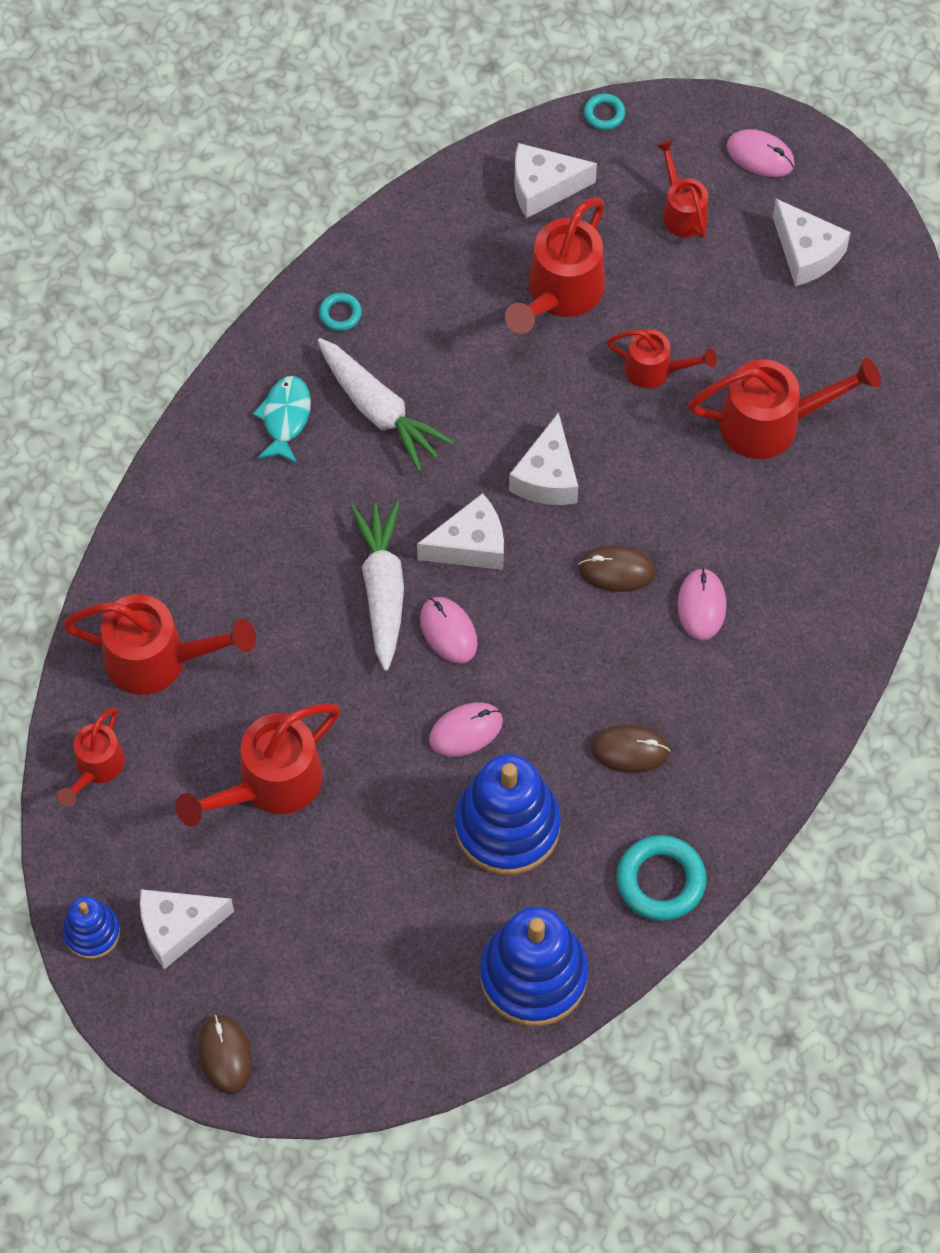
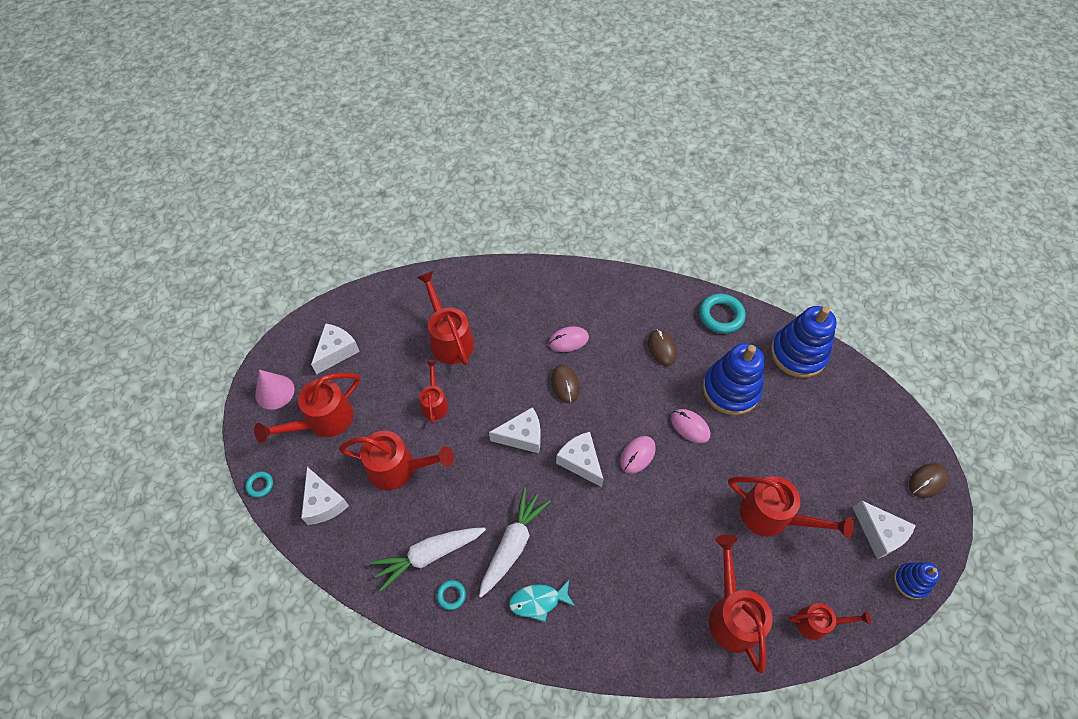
camera: 110 degrees left, 5 degrees down
white carrot [350,501,404,671] -> white carrot moved to [370,528,486,591]
red watering can [656,140,708,238] -> red watering can [254,373,360,443], size x1.67
pink mouse [727,129,795,177] -> pink cone [255,370,294,410]

